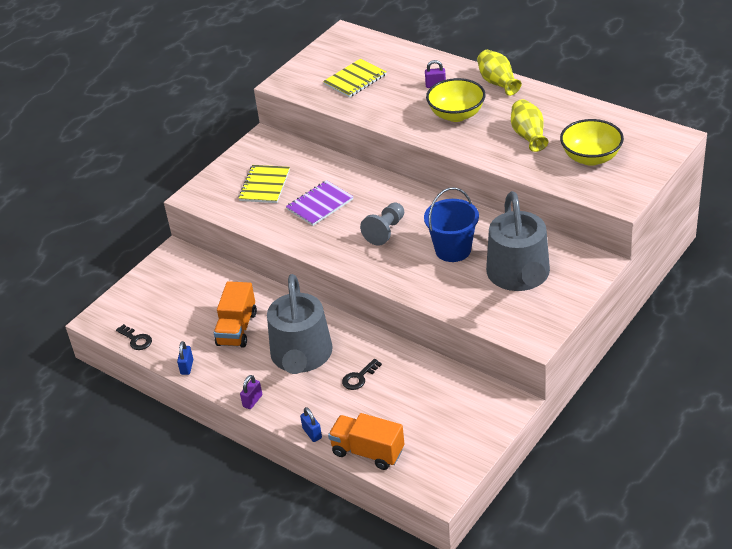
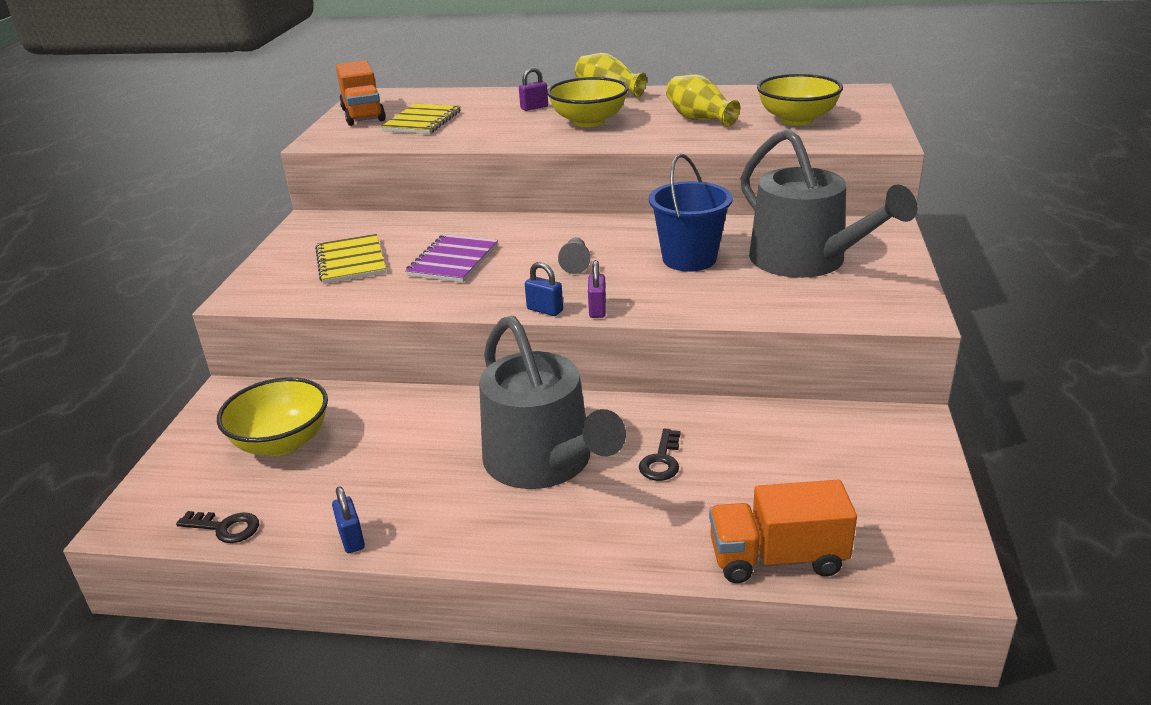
camera: 30 degrees left, 10 degrees down
orange truck [214,281,257,348] -> orange truck moved to [336,60,386,126]
purple padlock [240,375,262,409] -> purple padlock moved to [588,260,606,318]
blue padlock [300,407,322,442] -> blue padlock moved to [525,262,563,316]
grey pawn [360,203,404,246] -> grey pawn [558,237,590,274], size x0.65
none -> yellow bowl [217,377,328,456]

